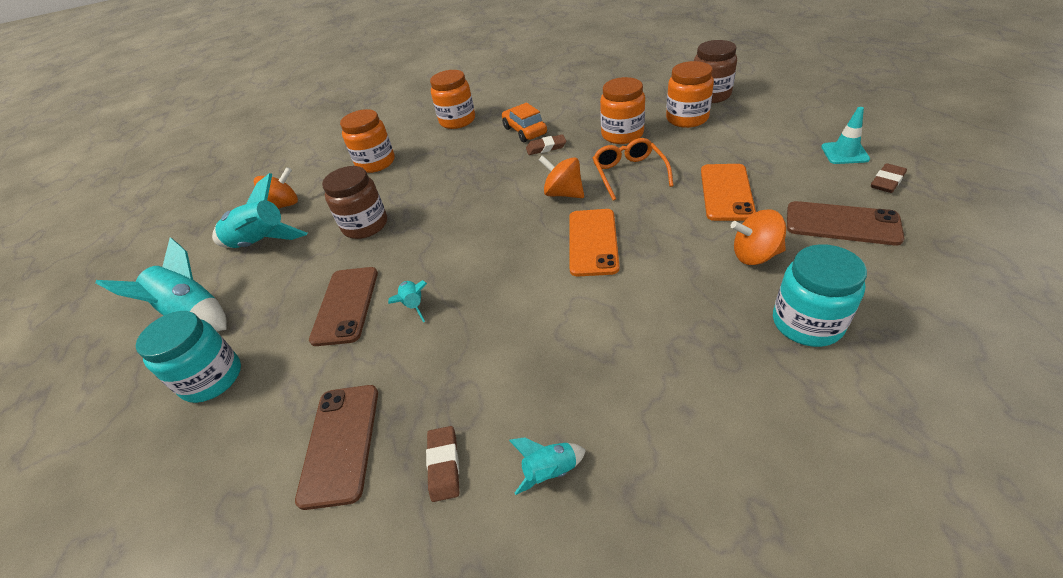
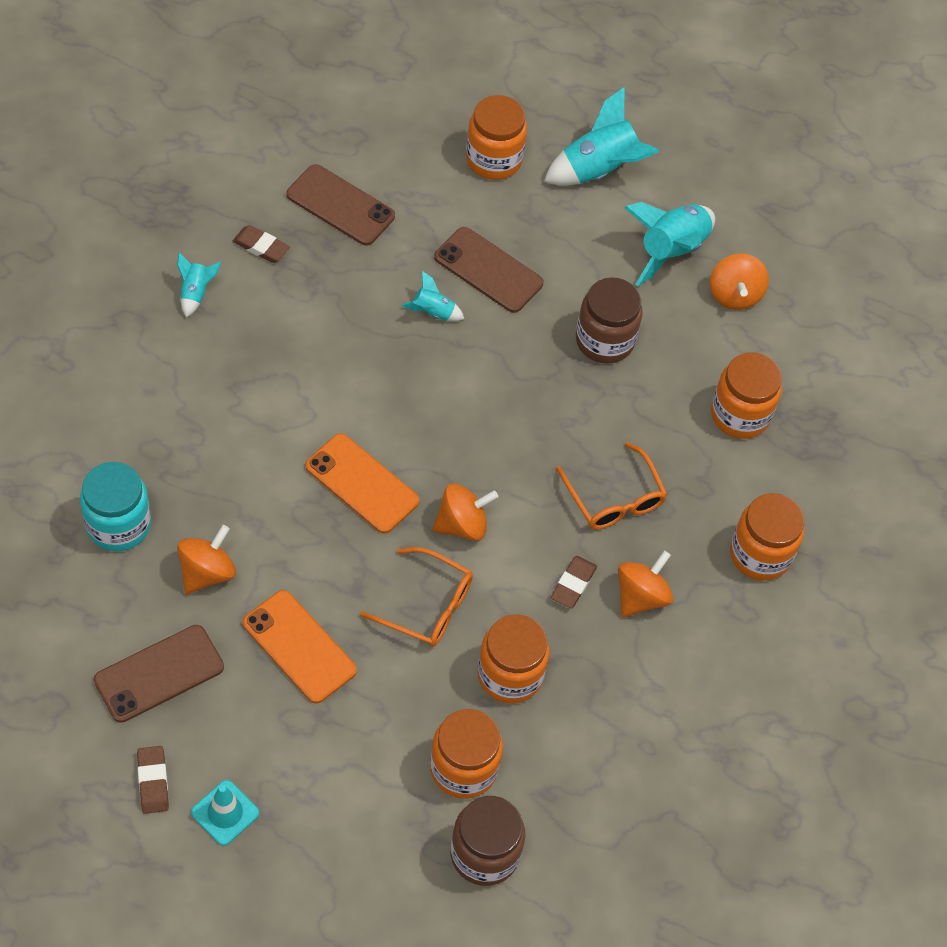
camera: 115 degrees right, 15 degrees up
turquoise jar [136,311,241,403] -> orange jar [466,95,527,180]
orange car [502,103,547,142] -> orange spinning top [618,550,673,617]
none -> orange glasses [556,442,667,530]

